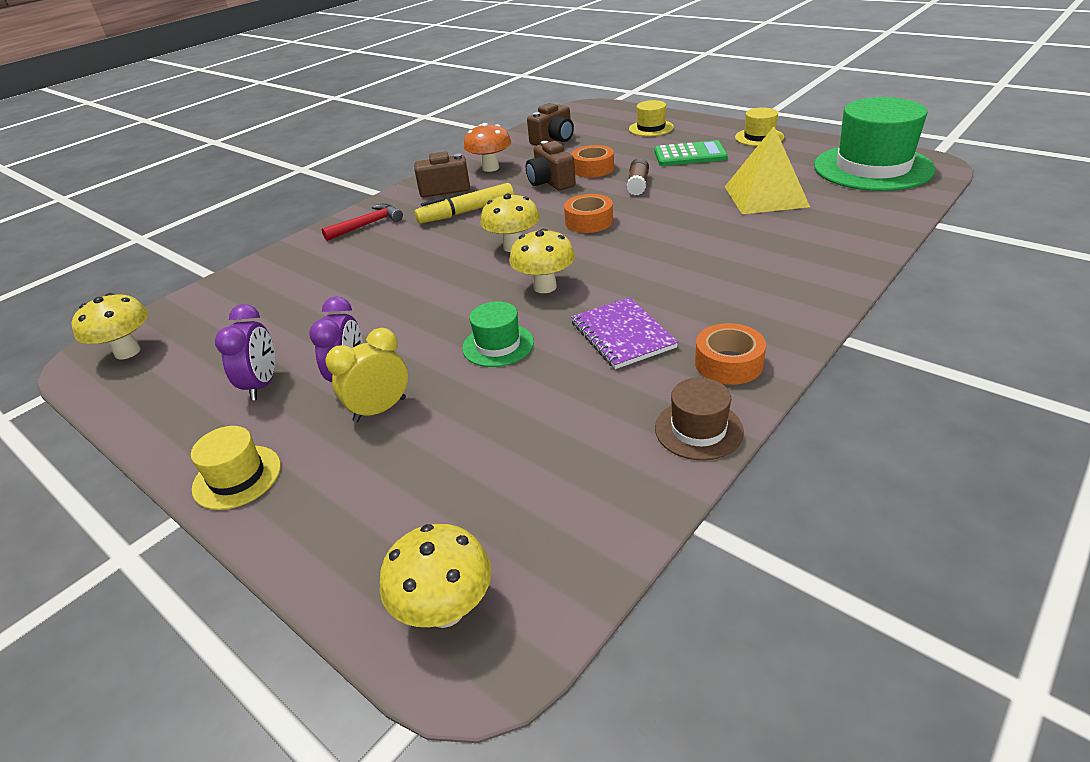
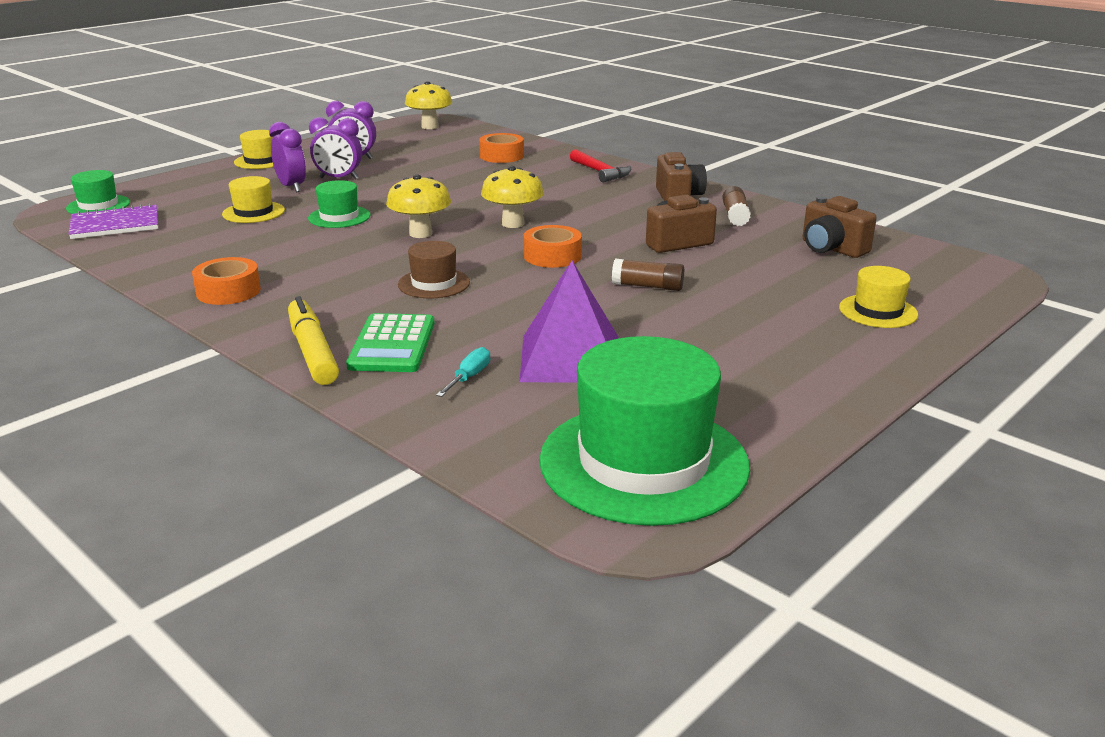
camera: 90 degrees right, 10 degrees down
yellow clock [325,328,408,422] -> purple clock [269,122,306,192]
yellow mushroom [380,524,491,628] -> green hat [66,170,130,214]
yellow marker [415,183,514,224] -> yellow marker moved to [288,296,339,385]
orange mushroom [464,123,511,172] -> brown glue stick [722,186,751,226]
orange tape [571,145,614,178] -> orange tape moved to [479,133,524,163]
purple notebook [571,297,678,369] -> purple notebook moved to [69,203,158,239]
green calculator [654,140,728,166] -> green calculator moved to [346,313,435,372]
brown hat [655,378,744,460] -> brown hat moved to [398,241,470,298]
yellow pyramid [725,126,810,214] -> purple pyramid [519,261,618,383]
yellow hat [735,108,784,146] -> yellow hat moved to [222,176,285,223]
none -> turquoise screwdriver [436,347,490,397]

